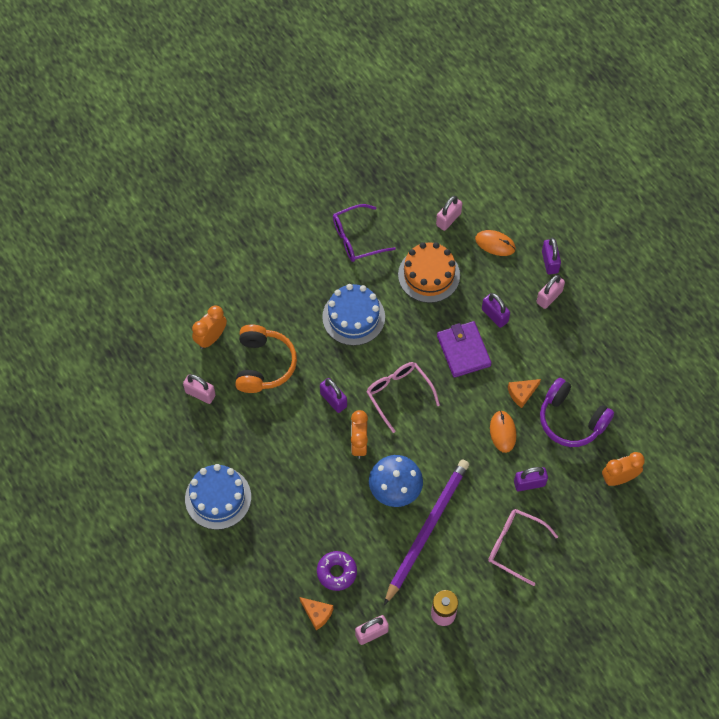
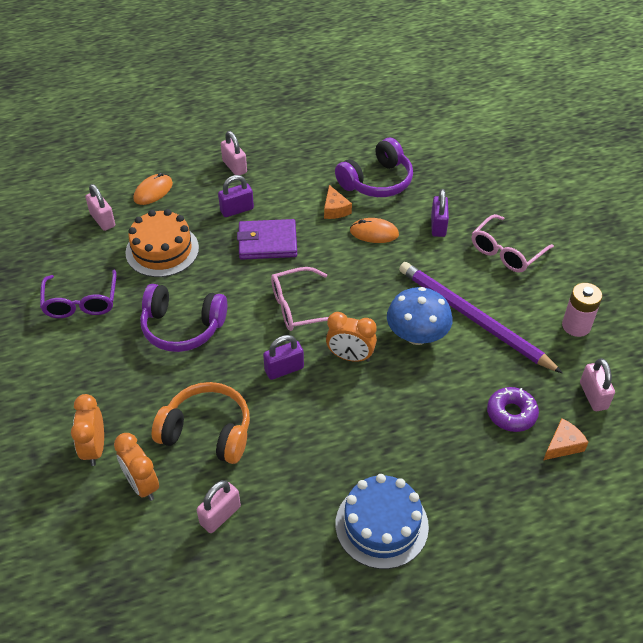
camera: 75 degrees left, 15 degrees down
blue cake [322,284,385,346] -> purple headphones [140,284,227,352]
purple padlock [542,238,561,274] -> none
orange clock [602,452,645,486] -> orange clock moved to [71,394,104,466]

